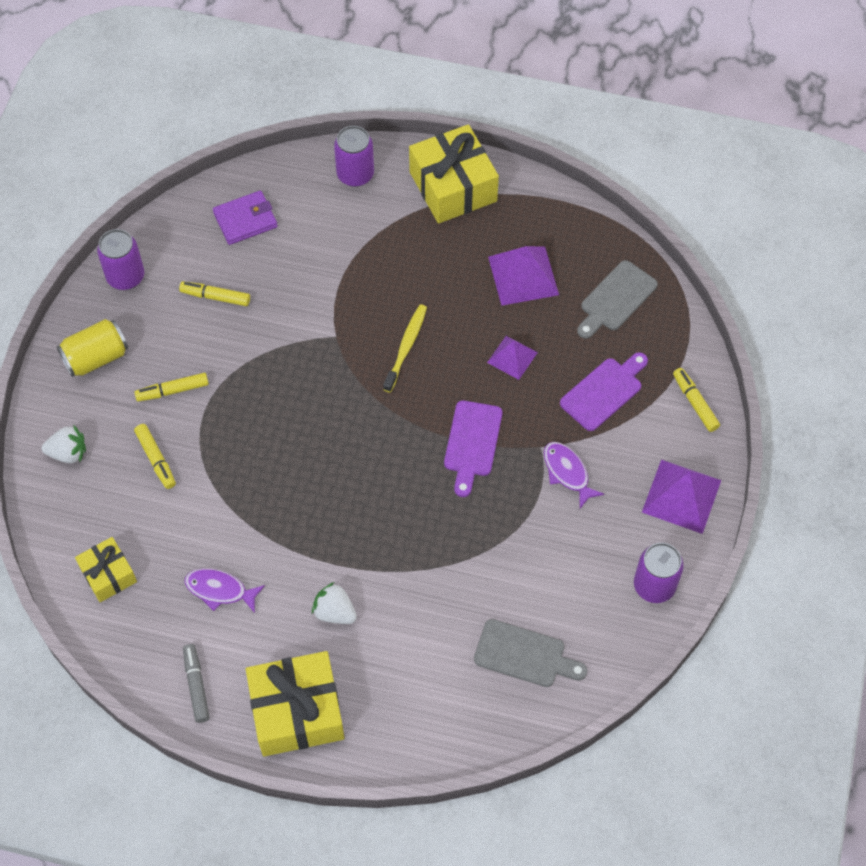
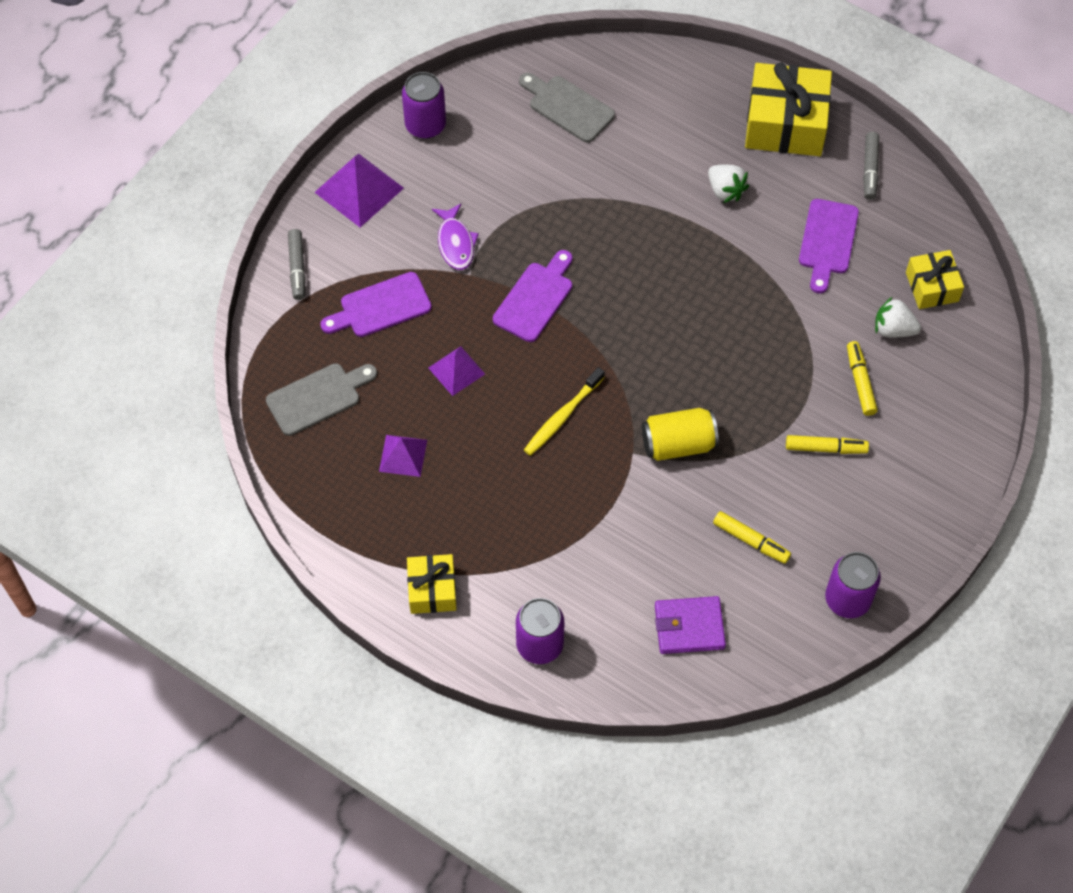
camera: 160 degrees left, 0 degrees up
white strawberry [42,426,86,463] -> white strawberry moved to [875,297,921,337]
yellow can [56,319,128,377] -> yellow can moved to [642,408,719,461]
purple fish [184,568,265,613] -> purple cutting board [799,199,859,293]
yellow gift [409,124,499,224] -> yellow gift [407,554,457,614], size x0.57
purple pyramid [488,246,559,306] -> purple pyramid [379,435,427,477], size x0.61
yellow marker [673,368,720,432] -> grey marker [288,229,306,300]

